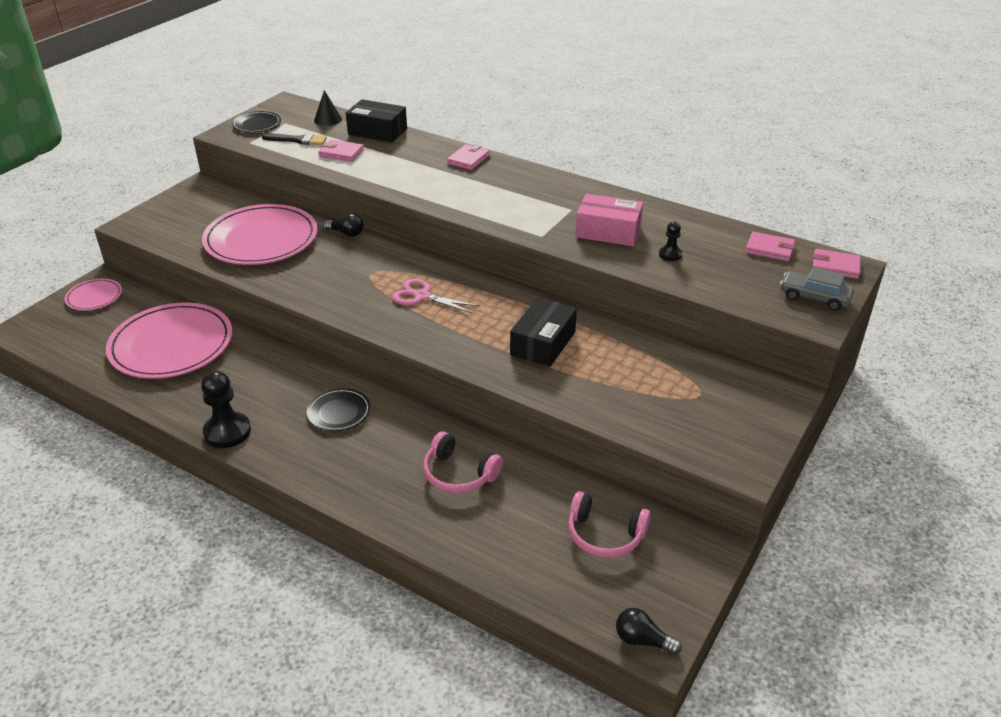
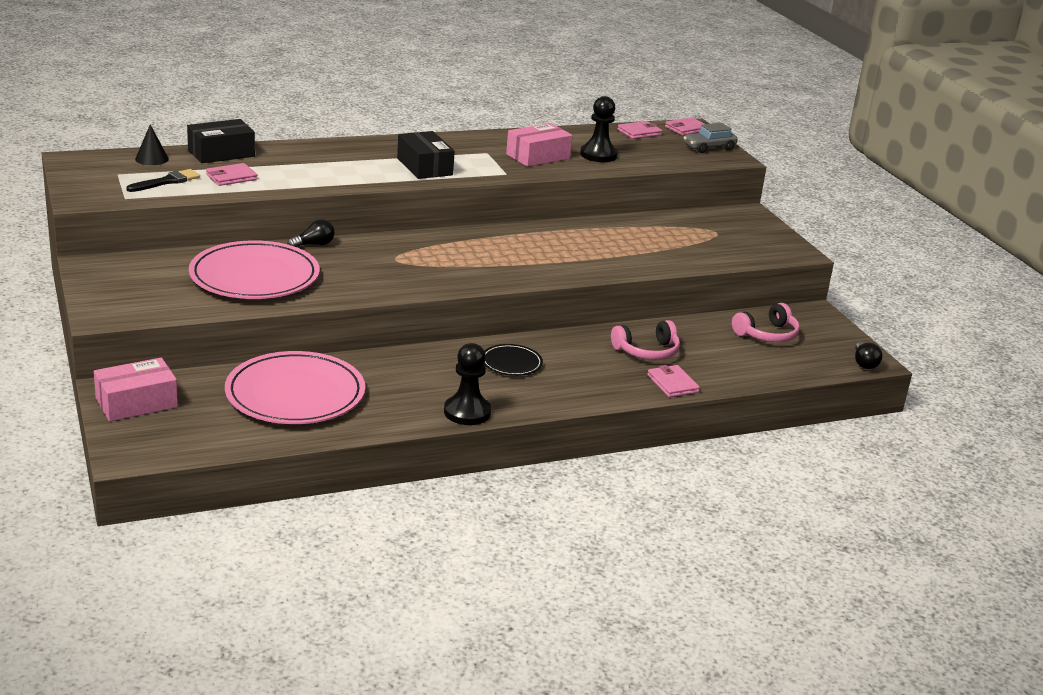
camera: 55 degrees left, 10 degrees down
pink plate [65,279,122,310] -> pink box [94,357,178,421]
black plate [232,111,281,133] -> none
pink scissors [392,279,479,314] -> none
pink wallet [447,144,490,170] -> pink wallet moved to [647,365,700,397]
black box [510,297,577,367] -> black box moved to [397,131,455,179]
black light bulb [616,608,681,655] -> black light bulb turned 60 degrees counterclockwise [855,342,882,369]
black pawn [659,221,682,261] -> black pawn [580,96,618,162], size x1.87

